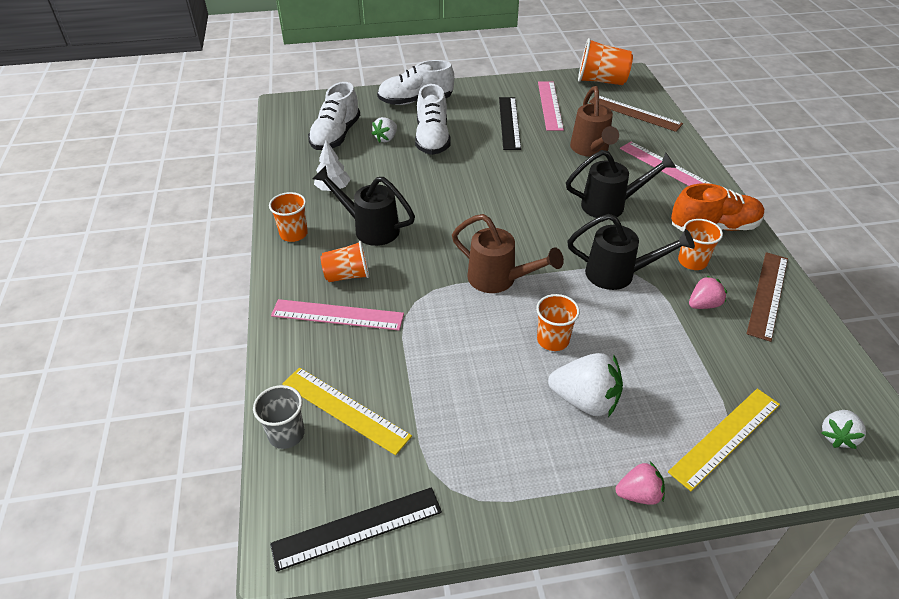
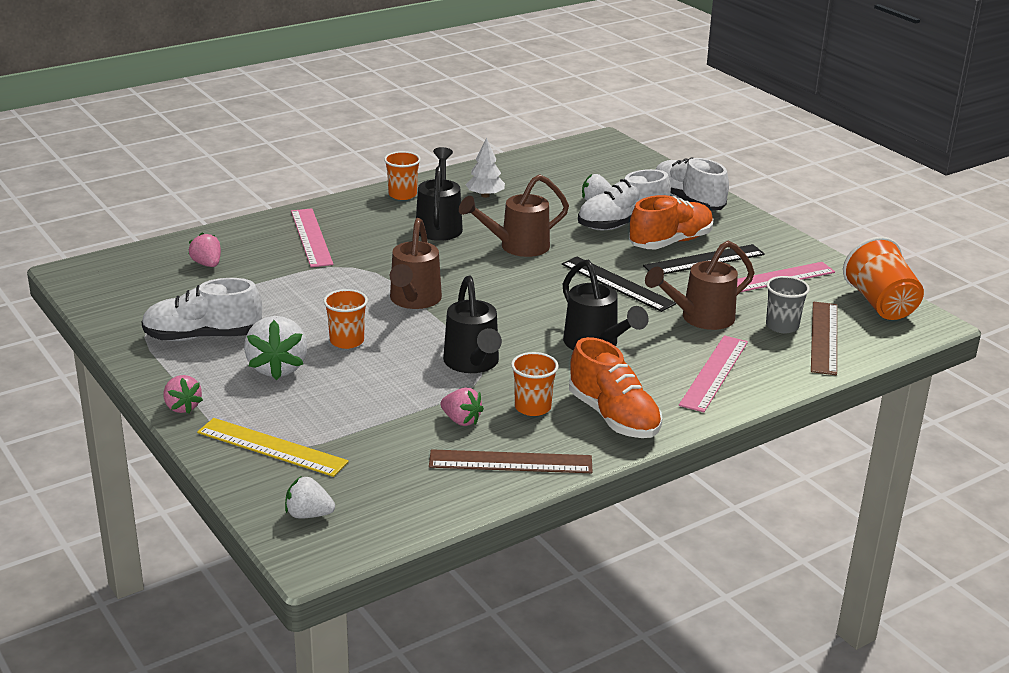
camera: 65 degrees right, 15 degrees down
grey cup [253,385,305,449] -> grey cup moved to [766,276,810,333]
black ruler [270,487,442,572] -> black ruler moved to [562,257,676,312]
yellow ruler [282,368,412,455] -> pink strawberry [189,232,221,267]
white shoe [308,82,360,150] -> white shoe moved to [141,278,262,341]
orange cup [320,241,369,282] -> none
none -> brown watering can [459,174,569,257]
none -> orange shoe [629,195,713,249]

